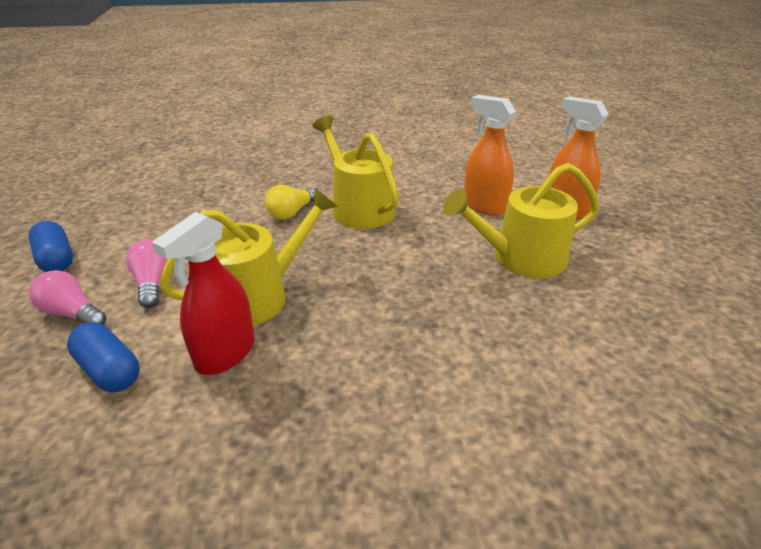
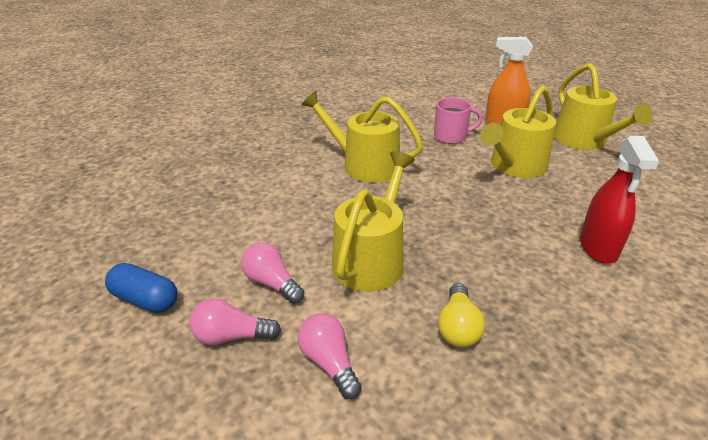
camera: 30 degrees left, 0 degrees up
blue capsule [67,322,140,392] -> pink light bulb [297,313,362,399]
red spray bottle [151,212,255,375] -> red spray bottle moved to [580,136,659,264]
yellow light bulb [265,185,318,220] -> yellow light bulb moved to [438,283,485,347]
orange spray bottle [464,95,516,216] -> pink mug [434,97,483,144]
none -> yellow watering can [554,64,653,150]

